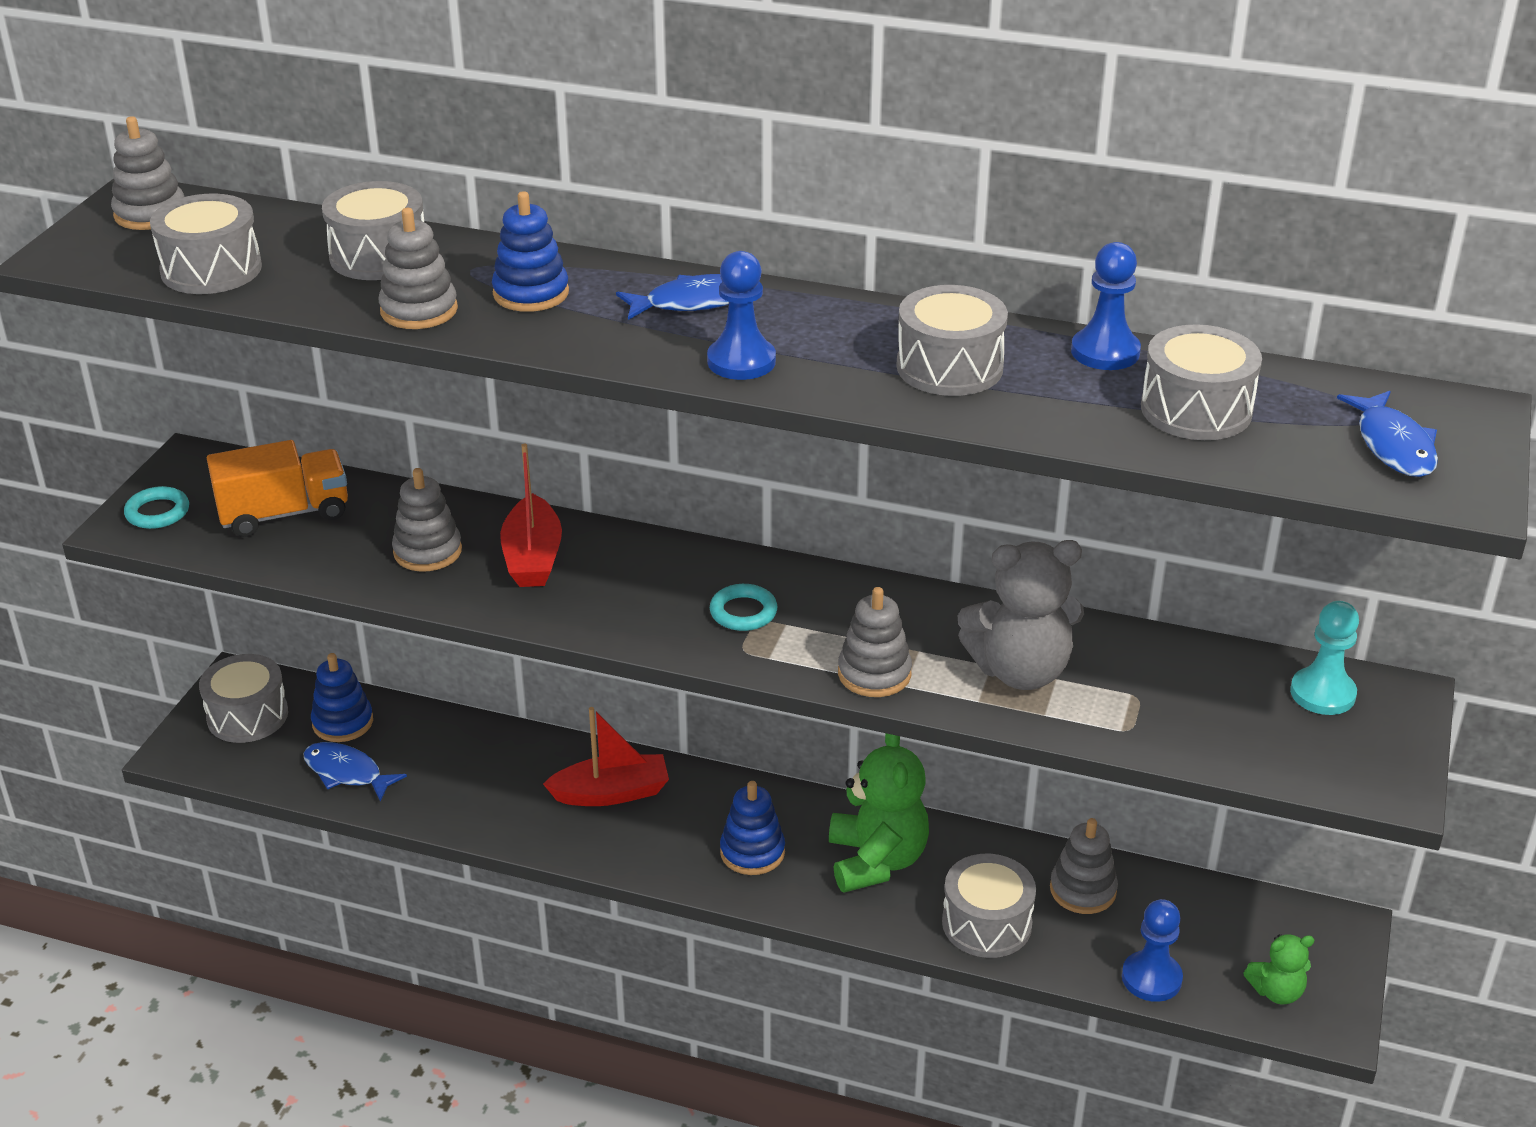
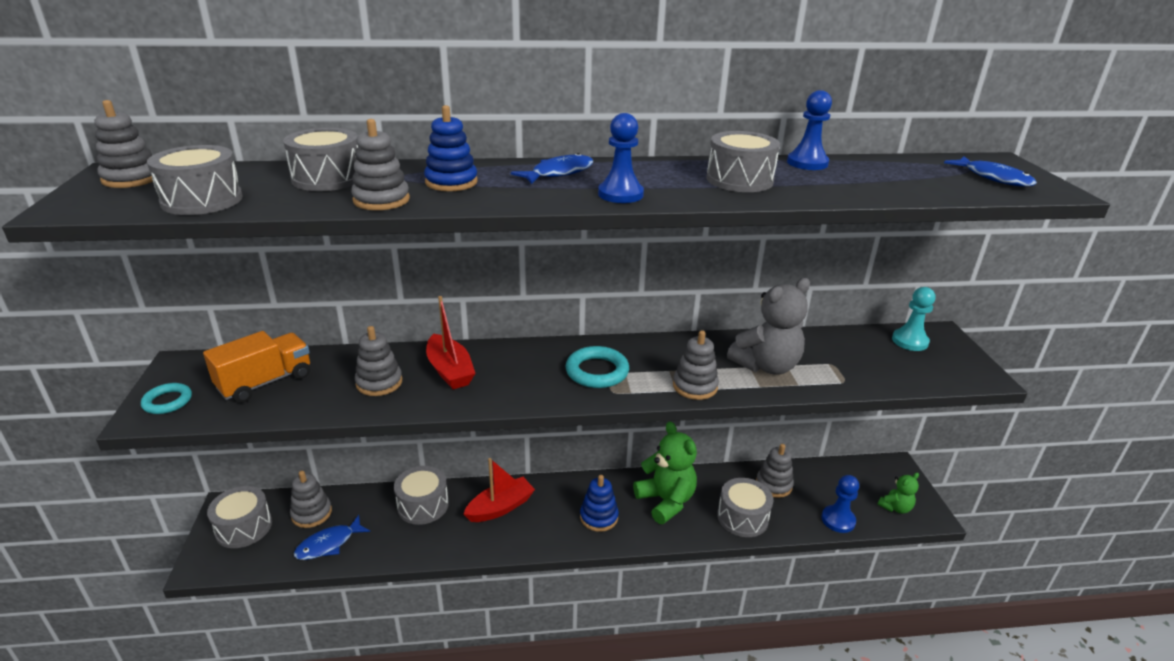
camera: 25 degrees left, 5 degrees down
blue fish [303,742,407,801] -> blue fish turned 45 degrees counterclockwise [294,515,370,560]
blue stacking toy [311,653,373,742] -> grey stacking toy [290,471,332,528]
turquoise ring [710,584,777,631] -> turquoise ring [566,346,629,388], size x1.52
grey drum [1141,324,1262,440] -> grey drum moved to [394,466,449,525]

